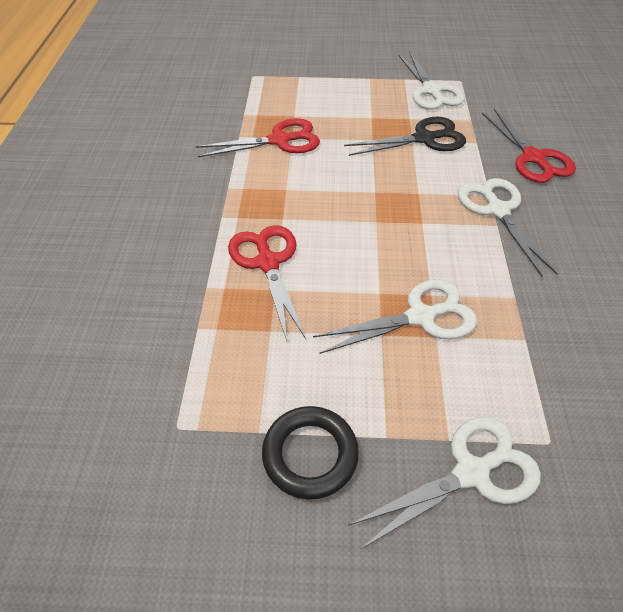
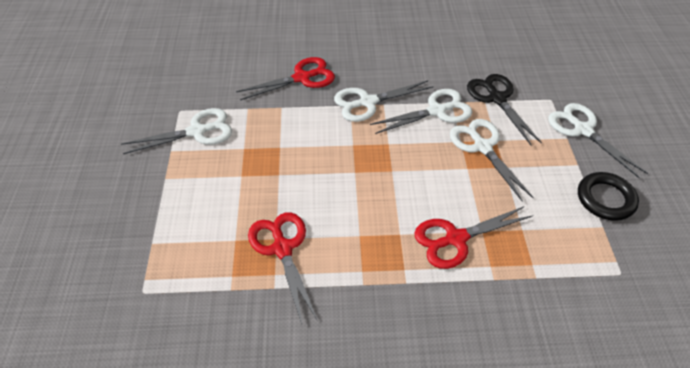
camera: 95 degrees left, 0 degrees up
black scissors [344,117,466,156] -> black scissors moved to [467,74,542,146]
none -> white scissors [370,89,472,134]

